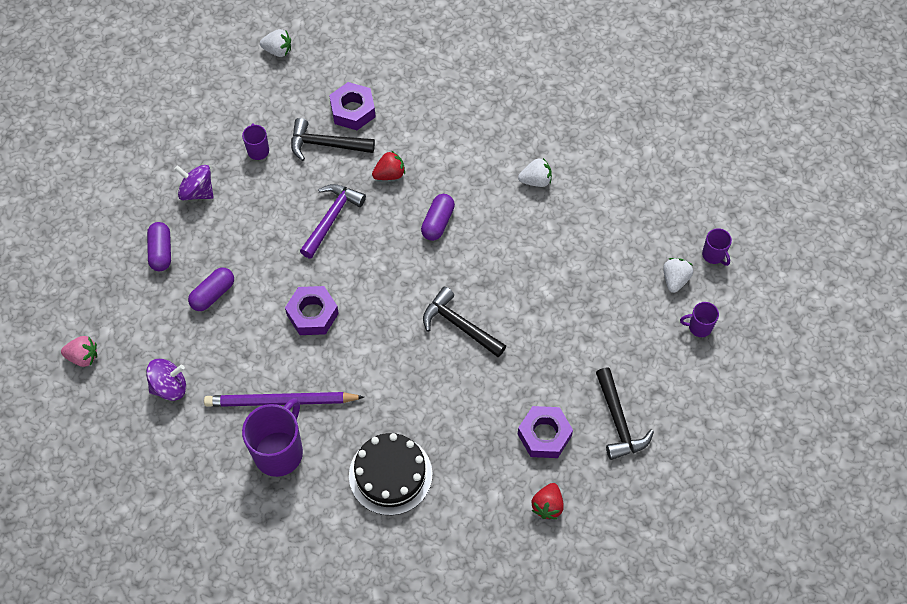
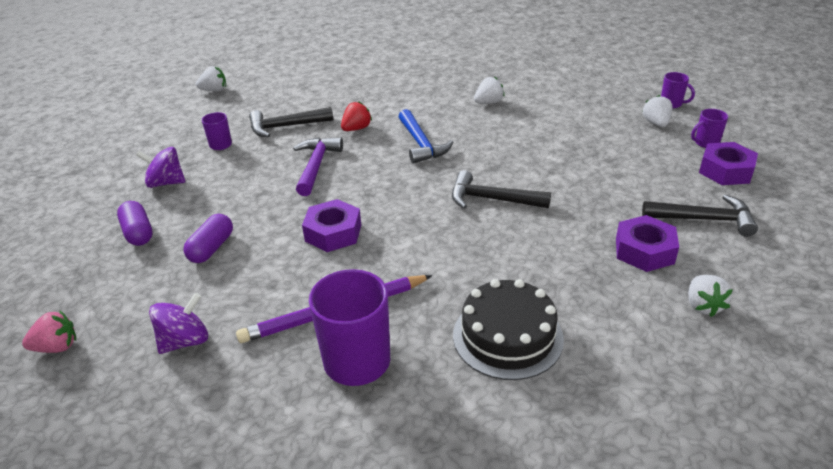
camera: 20 degrees left, 25 degrees down
purple nut [329,82,376,130] -> purple nut moved to [699,142,758,185]
purple capsule [421,194,455,241] -> blue hammer [399,109,453,164]
red strawberry [532,483,564,519] -> white strawberry [688,275,733,317]
black hammer [596,367,654,460] -> black hammer turned 45 degrees counterclockwise [642,195,758,237]

